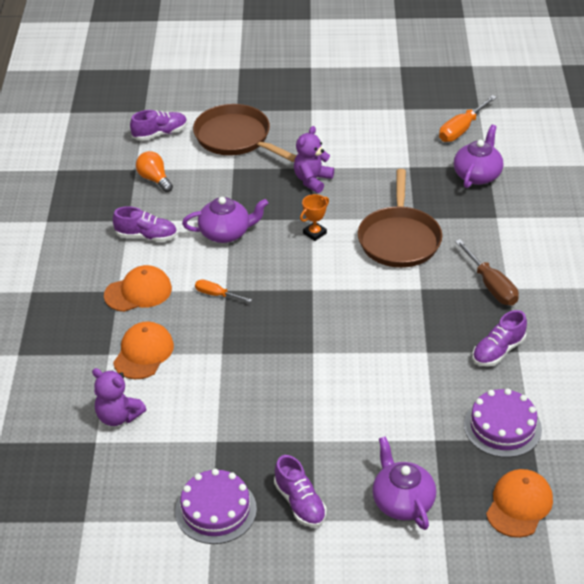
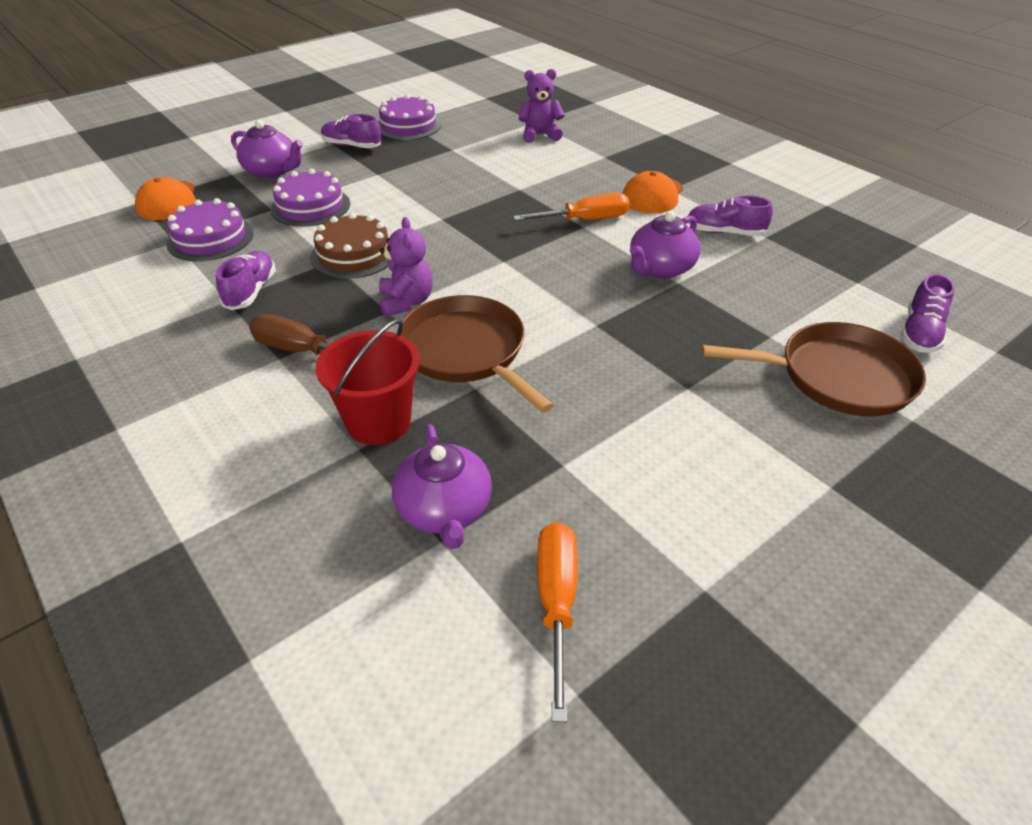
camera: 140 degrees right, 0 degrees up
purple shoe [113,206,177,242] -> purple shoe turned 45 degrees clockwise [688,195,773,236]
orange cap [113,321,174,379] -> none
orange light bulb [136,151,173,192] -> none
orange screwdriver [195,280,252,302] -> orange screwdriver [513,193,630,221], size x1.67
purple teddy bear [294,126,334,193] -> purple teddy bear moved to [379,217,433,317]
orange trophy [300,194,329,241] -> none
none -> purple cake [270,169,350,227]
none -> brown cake [310,213,389,279]
none -> red bucket [316,319,420,445]

